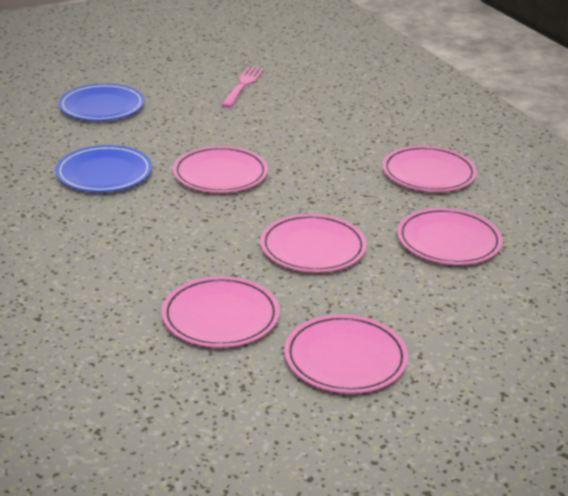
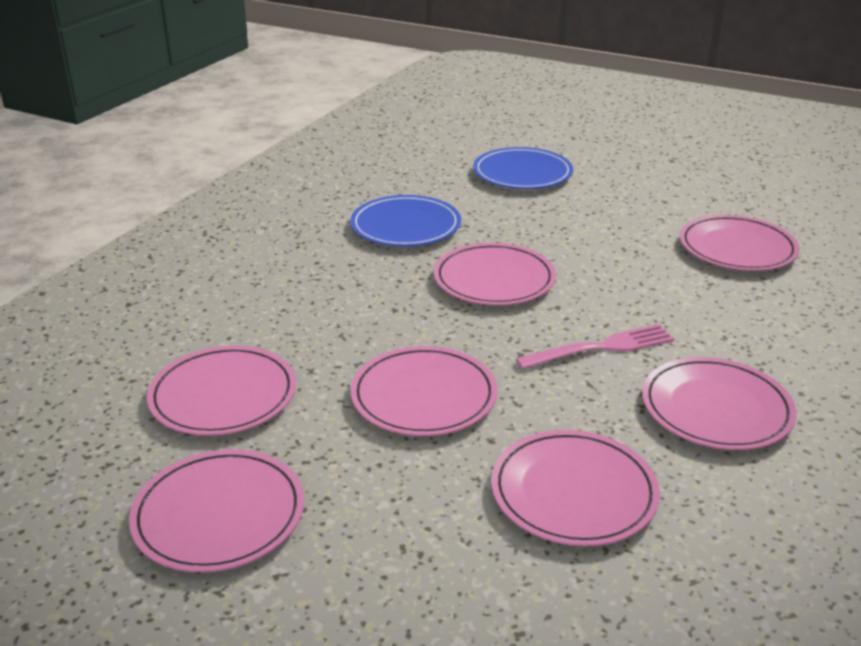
camera: 55 degrees right, 0 degrees up
pink fork [221,66,264,108] -> pink fork moved to [516,324,674,369]
none -> pink plate [680,215,800,271]

